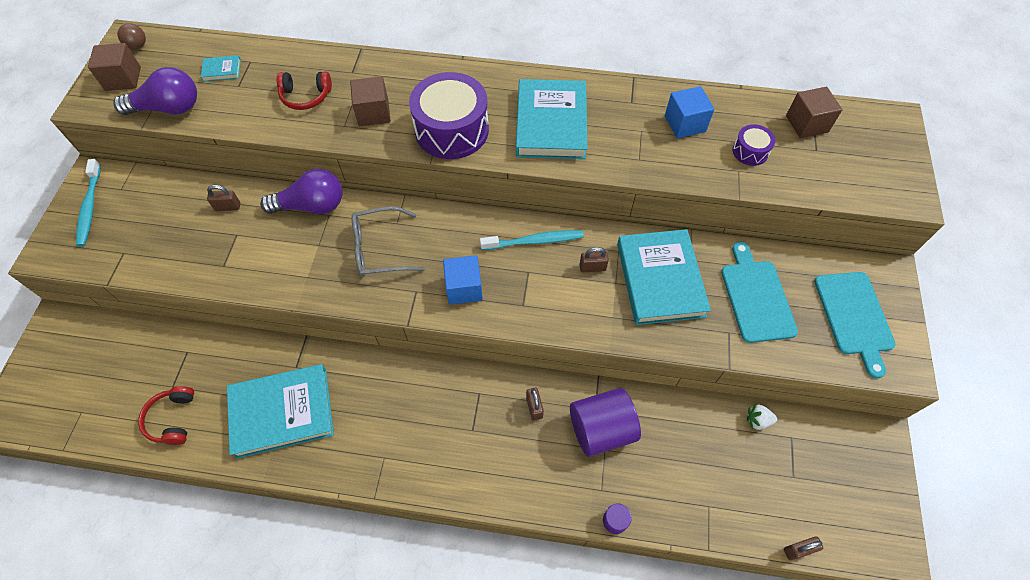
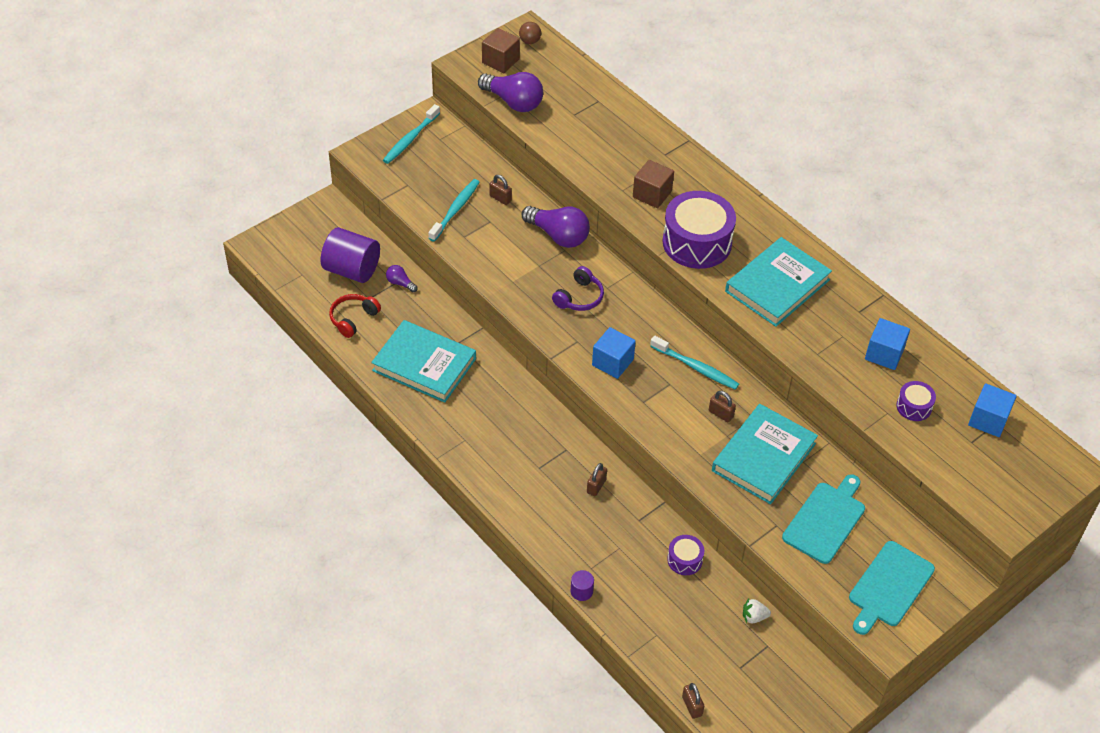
camera: 40 degrees right, 10 degrees down
turquoise book [201,55,241,82] -> none
red headphones [276,72,332,110] -> none
grey glasses [352,206,425,277] -> purple headphones [552,266,604,311]
purple cylinder [570,388,641,457] -> purple cylinder moved to [321,227,380,283]
white strawberry [747,404,777,430] -> white strawberry turned 45 degrees counterclockwise [743,599,771,623]
brown padlock [784,536,823,560] -> brown padlock turned 45 degrees clockwise [682,683,704,719]
brown cube [786,87,842,138] -> blue cube [968,383,1017,437]
none -> purple light bulb [386,265,418,292]
none -> turquoise toothbrush [429,179,480,242]
none -> purple drum [667,535,704,575]

